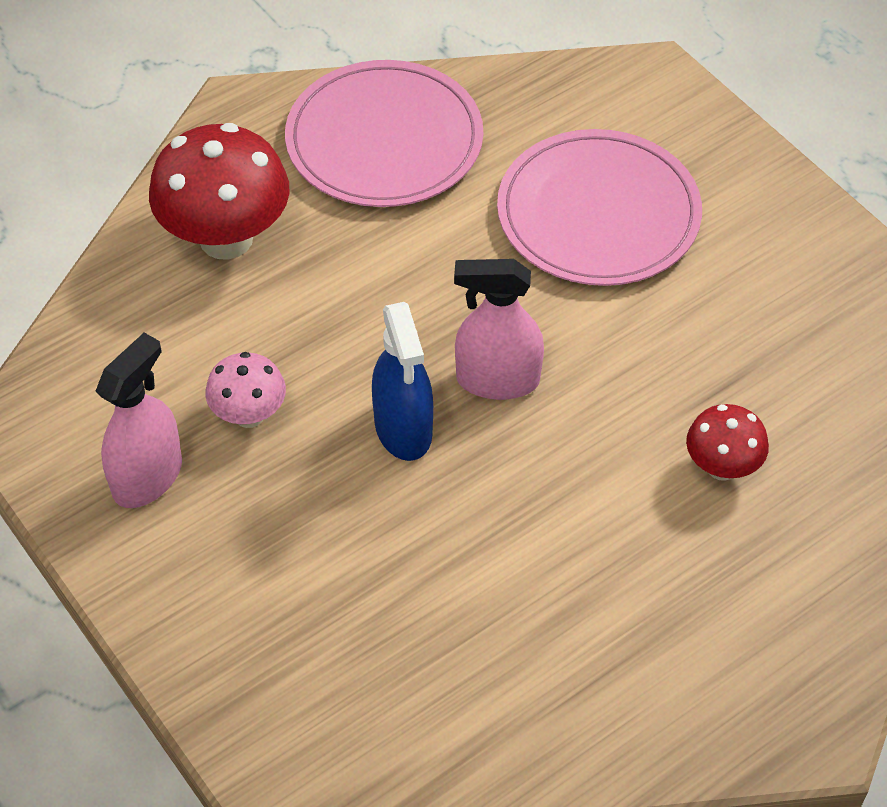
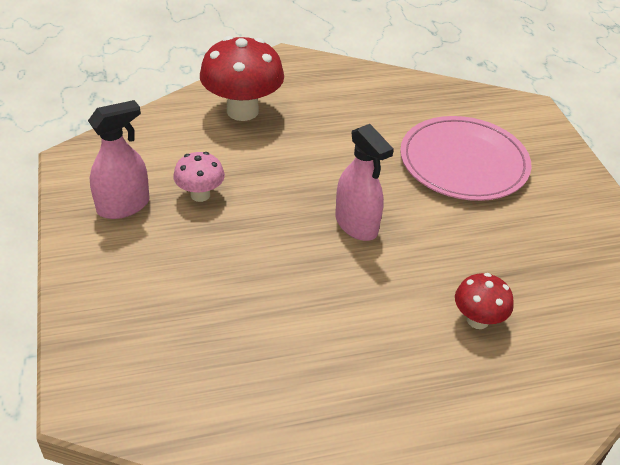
camera: 20 degrees right, 10 degrees down
pink plate [285,60,483,207] -> none
blue spray bottle [372,302,433,461] -> none
pink spray bottle [454,259,544,400] -> pink spray bottle turned 150 degrees counterclockwise [335,124,394,241]

